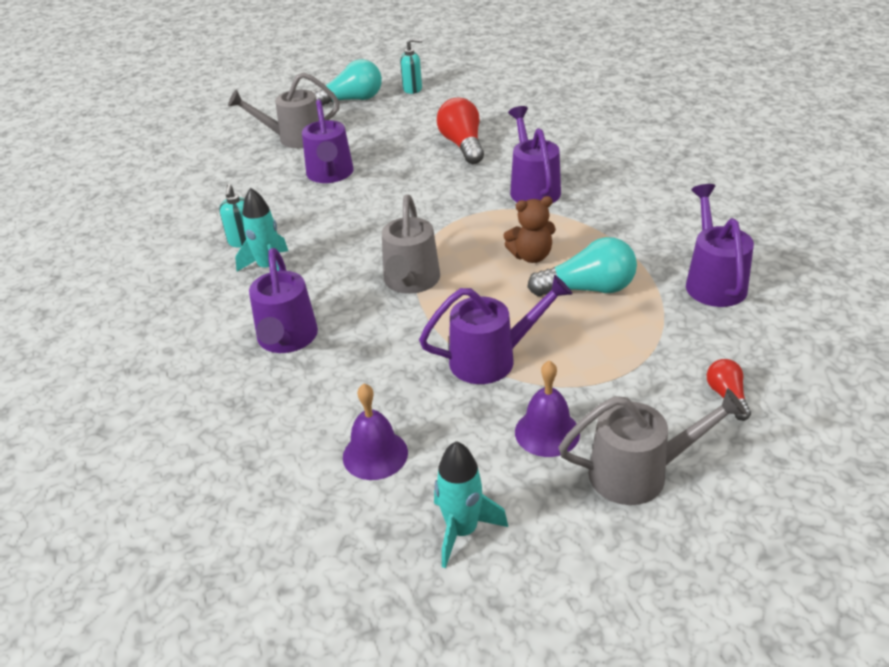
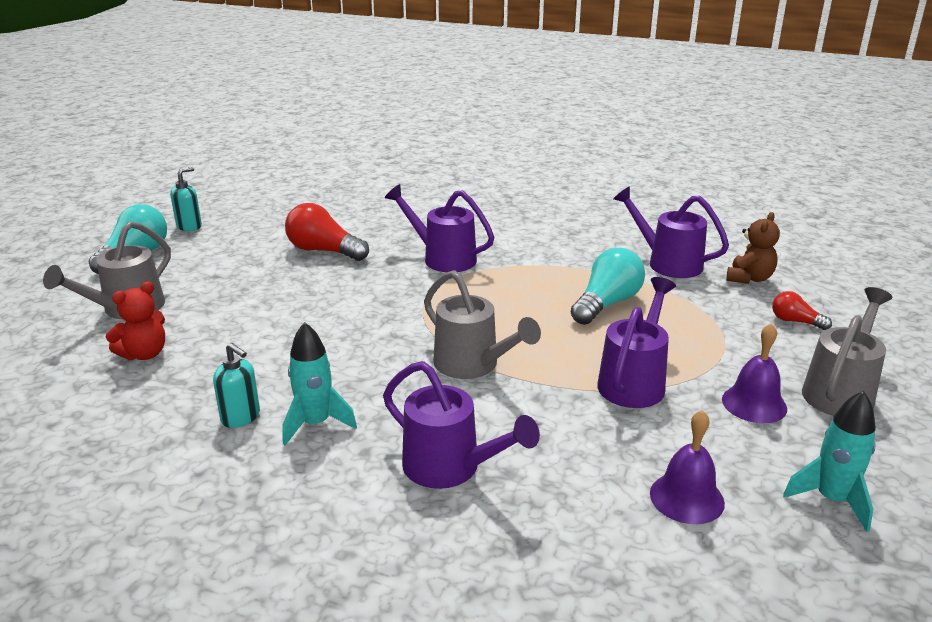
camera: 50 degrees left, 10 degrees down
purple watering can [302,99,353,183] -> none
brown teddy bear [504,196,556,263] -> brown teddy bear moved to [726,212,780,284]
none -> red teddy bear [106,281,165,360]

